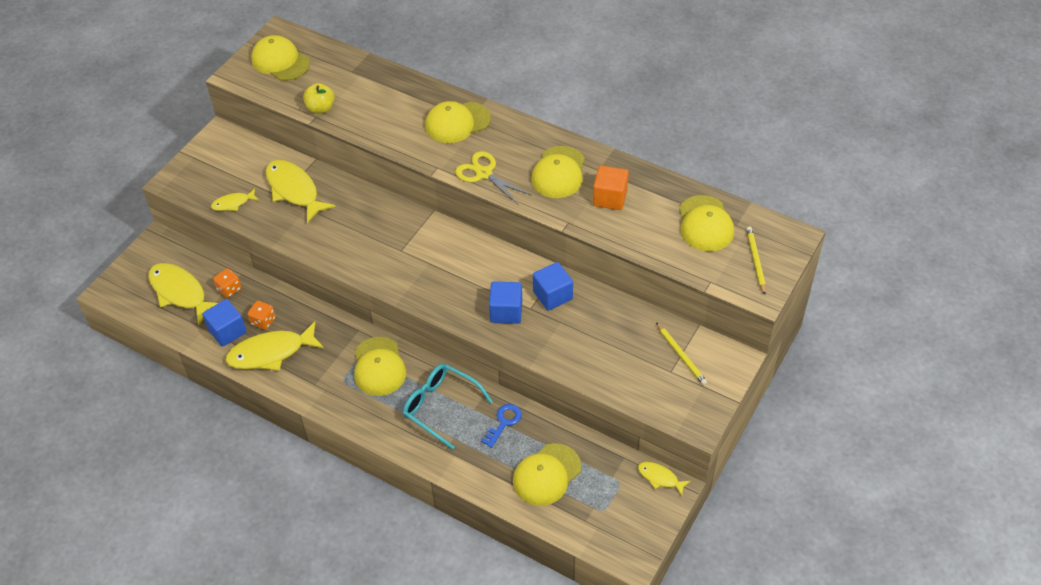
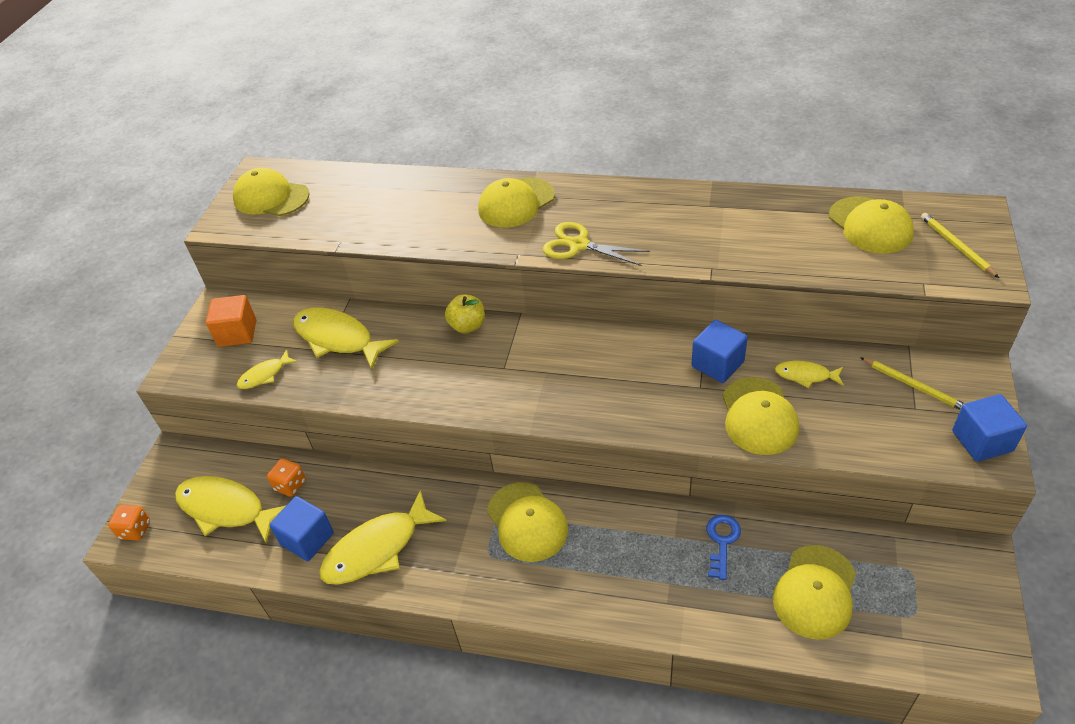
camera: 15 degrees left, 5 degrees down
orange dice [248,301,276,330] -> orange dice moved to [108,505,150,540]
yellow apple [303,83,335,114] -> yellow apple moved to [445,294,485,333]
turquoise glasses [403,364,493,450] -> none
blue cube [489,281,522,324] -> blue cube moved to [952,394,1027,462]
yellow cap [531,146,585,198] -> yellow cap moved to [722,377,799,455]
orange cube [593,166,629,210] -> orange cube moved to [206,295,256,347]
yellow fish [638,462,691,496] -> yellow fish moved to [775,361,844,388]

